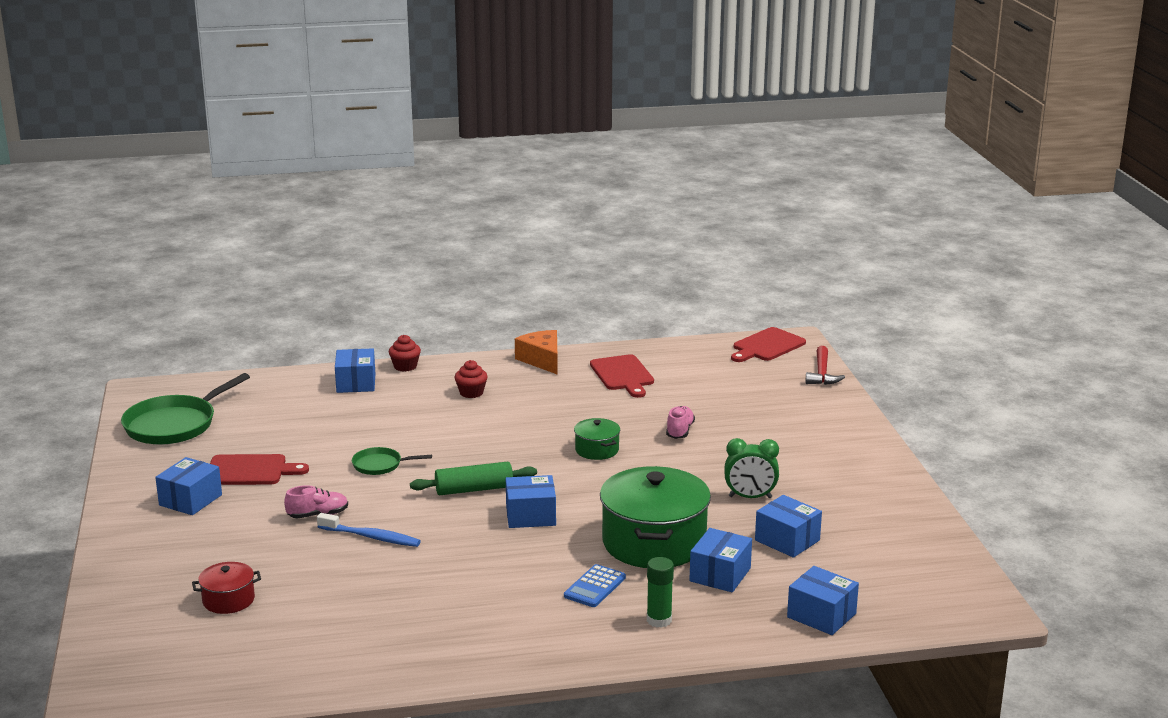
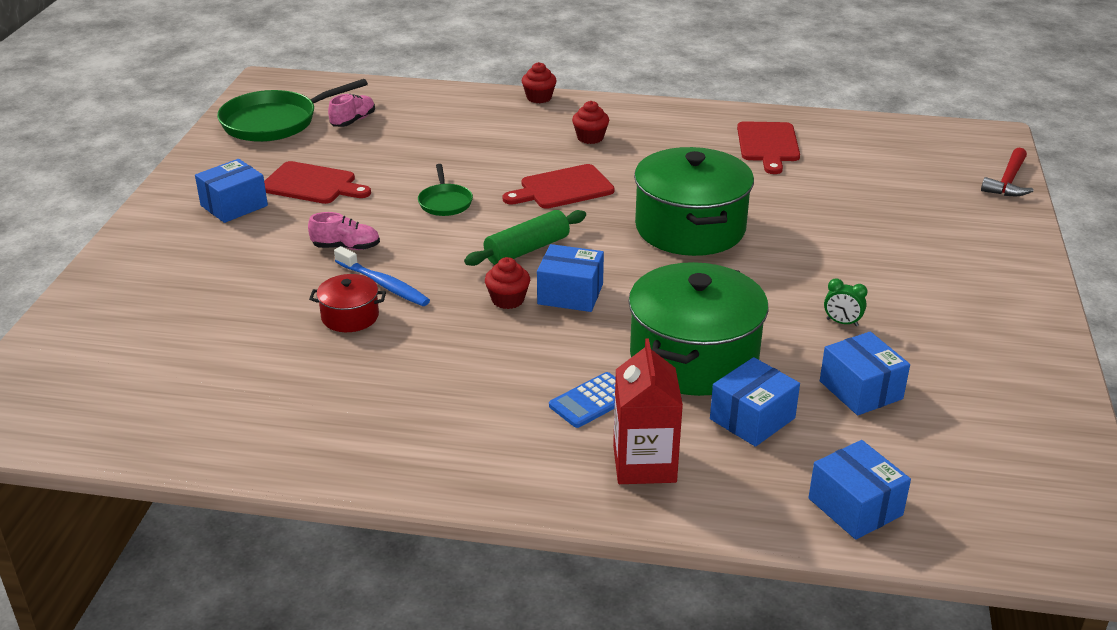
camera: 20 degrees right, 10 degrees up
red pot [192,562,261,614] -> red pot moved to [309,274,386,332]
blue box [335,348,375,393] -> none
green pan [352,447,432,475] -> green pan turned 120 degrees counterclockwise [418,164,473,216]
green rolling pin [410,461,537,495] -> green rolling pin turned 45 degrees counterclockwise [464,210,586,266]
orange cheese [515,330,558,375] -> none
green pot [574,418,620,460] -> green pot [634,147,754,256], size x2.13
green glue stick [647,557,674,628] -> red carton [613,338,683,484]
pink shoe [666,406,695,439] -> pink shoe moved to [328,94,375,127]
green clock [724,438,779,498] -> green clock [824,279,868,326], size x0.60
red cutting board [731,327,806,362] -> red cutting board moved to [503,164,615,209]
none -> red cupcake [485,257,530,309]

